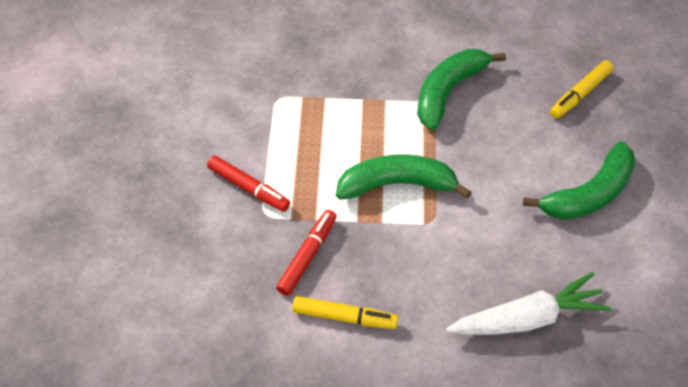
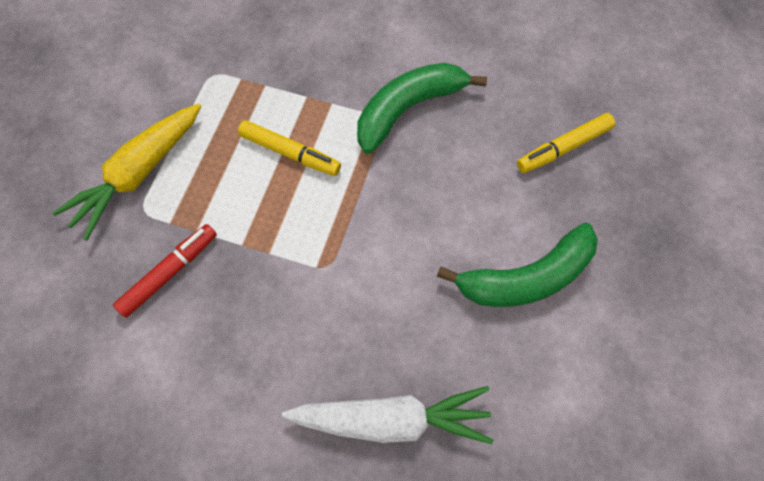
camera: 15 degrees right, 10 degrees up
red marker [207,156,290,212] -> yellow carrot [53,103,201,241]
yellow marker [292,296,398,329] -> yellow marker moved to [238,120,341,176]
green banana [336,154,472,200] -> none

